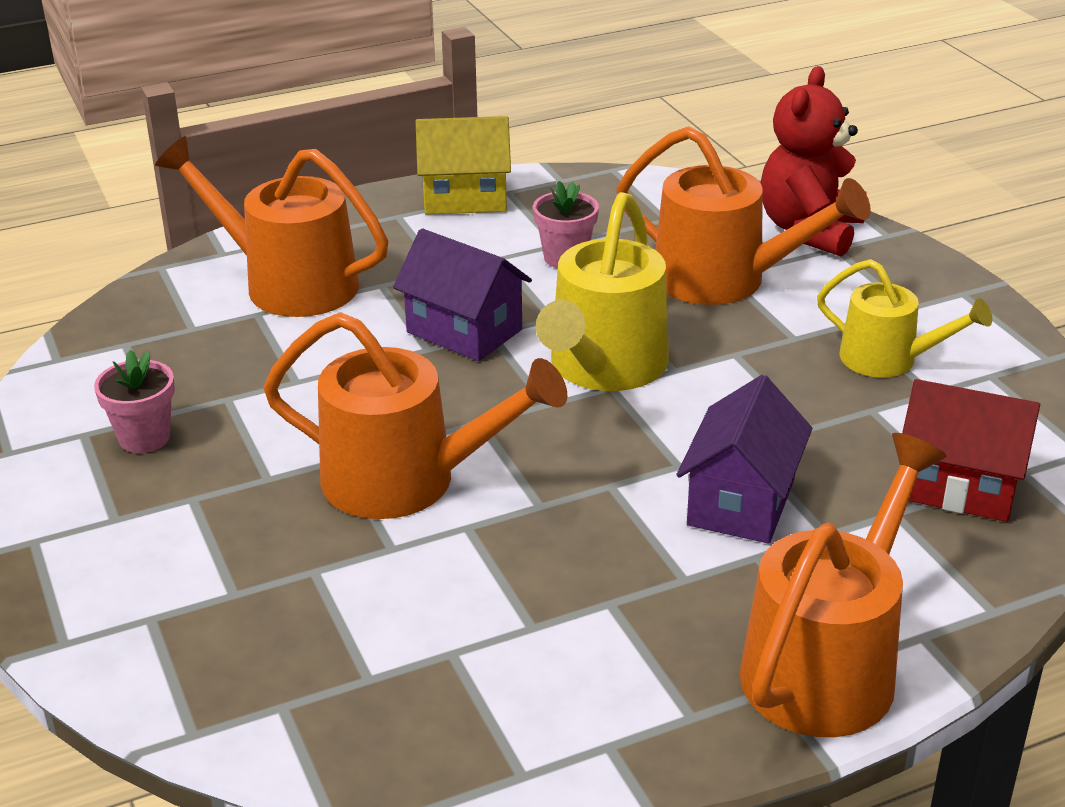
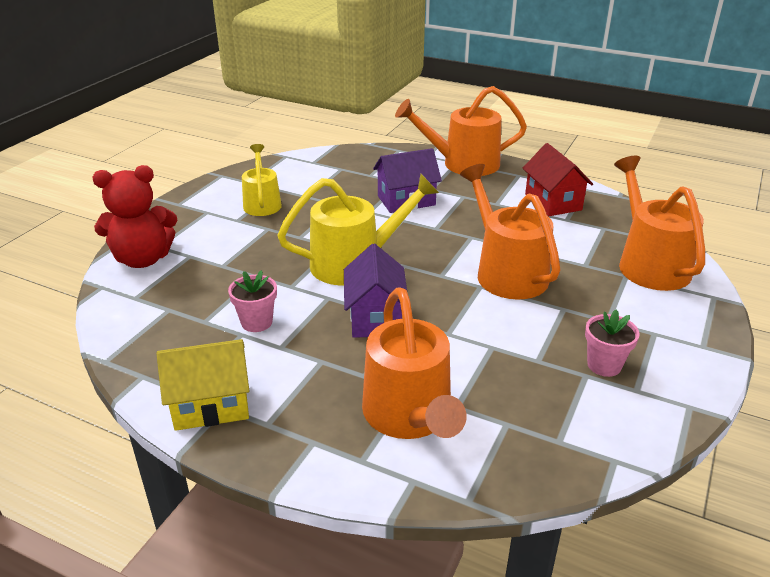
camera: 130 degrees left, 0 degrees up
yellow house [415,116,511,215] -> yellow house turned 60 degrees counterclockwise [156,339,249,431]
orange watering can [616,126,871,305] -> orange watering can moved to [614,156,705,291]
red house [902,379,1040,522] -> red house moved to [523,143,593,216]

